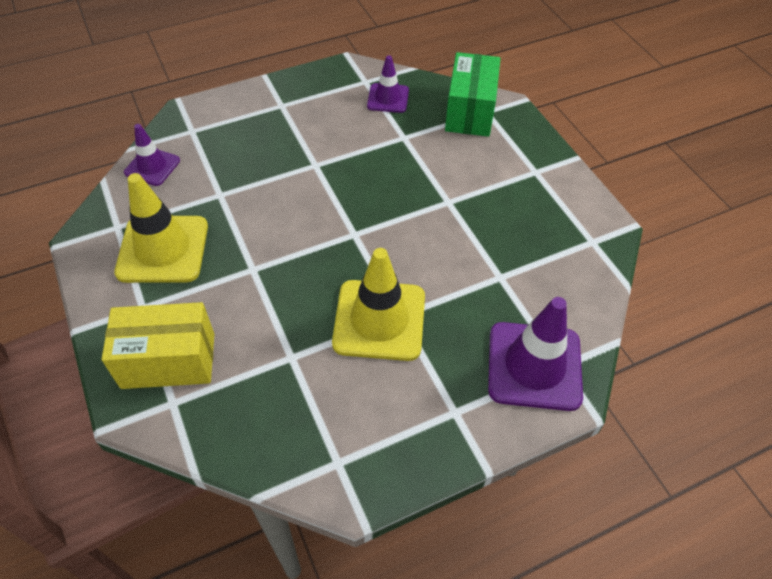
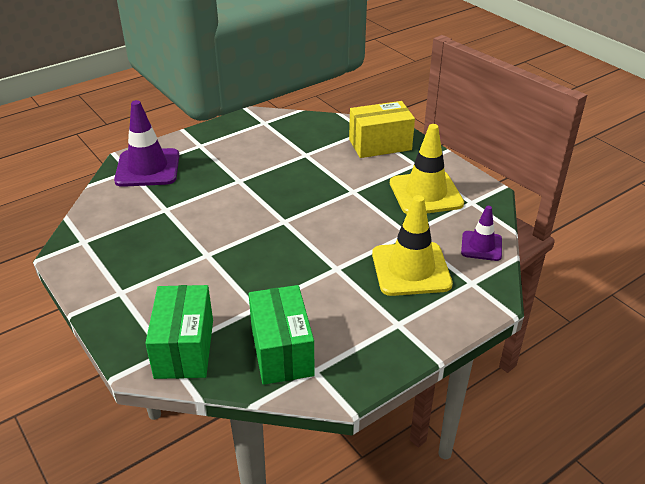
camera: 170 degrees right, 15 degrees down
yellow traffic cone [332,248,425,361] -> yellow traffic cone moved to [372,195,453,296]
purple traffic cone [367,55,409,113] -> green box [249,285,315,385]

